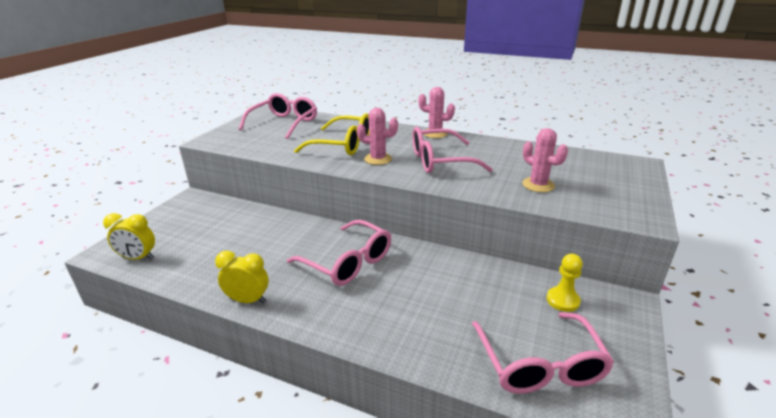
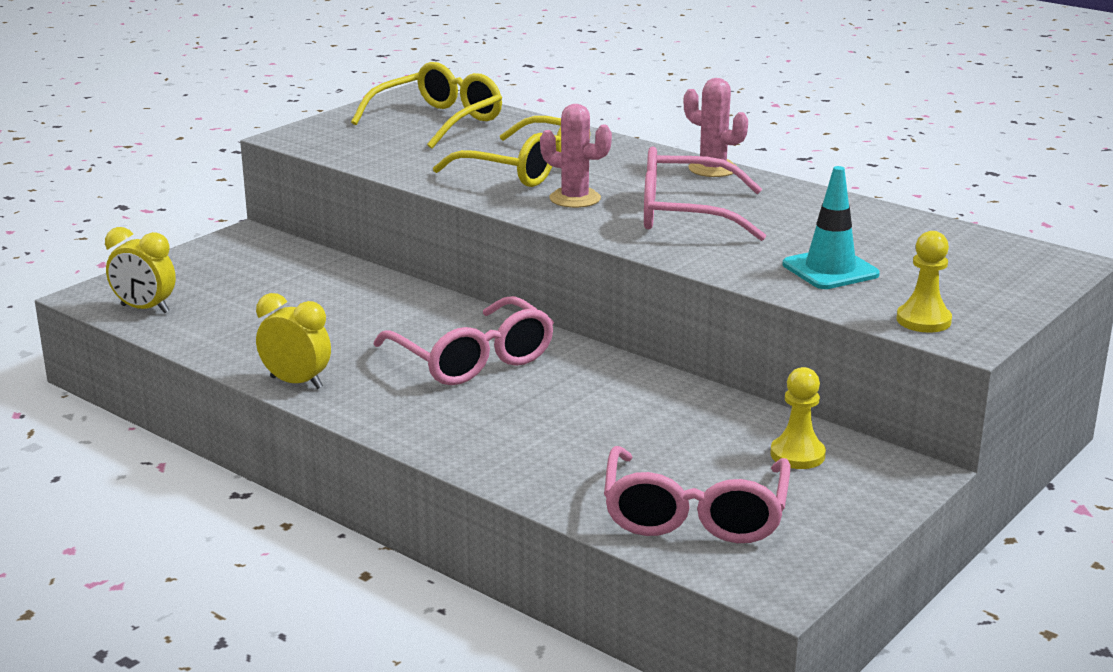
camera: 15 degrees right, 5 degrees down
pink glasses [239,93,317,139] -> yellow glasses [351,62,502,149]
pink cactus [523,128,568,192] -> turquoise traffic cone [783,166,880,289]
none -> yellow pawn [897,231,952,333]

